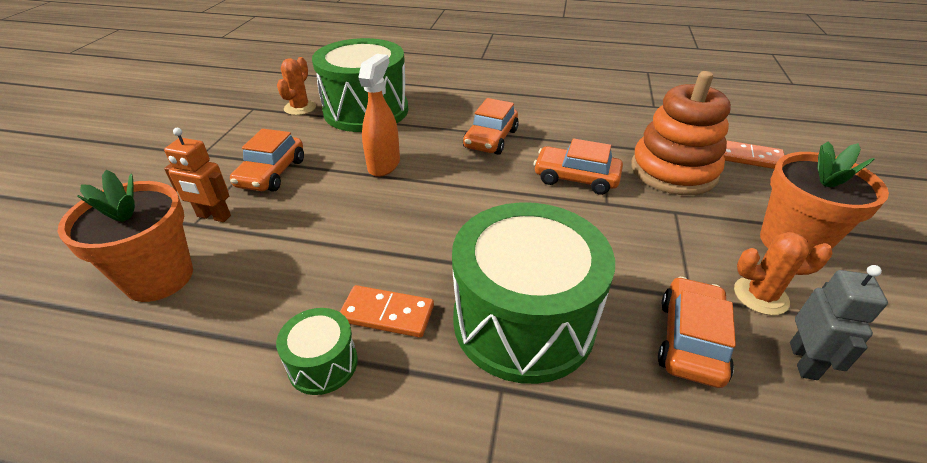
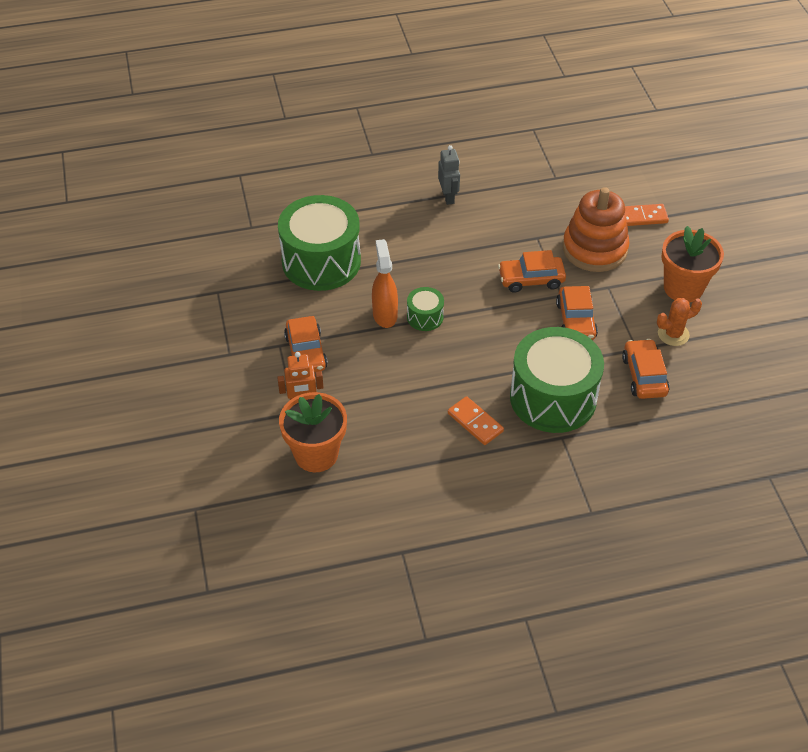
camera: 25 degrees left, 10 degrees up
green drum [276,308,358,395] -> green drum moved to [407,287,444,331]
orange cactus [277,57,316,115] -> none
orange domino [340,285,434,338] -> orange domino turned 60 degrees clockwise [448,396,504,445]
orange car [463,98,519,155] -> orange car moved to [556,286,598,340]
grey robot [790,265,888,380] -> grey robot moved to [438,145,460,205]

